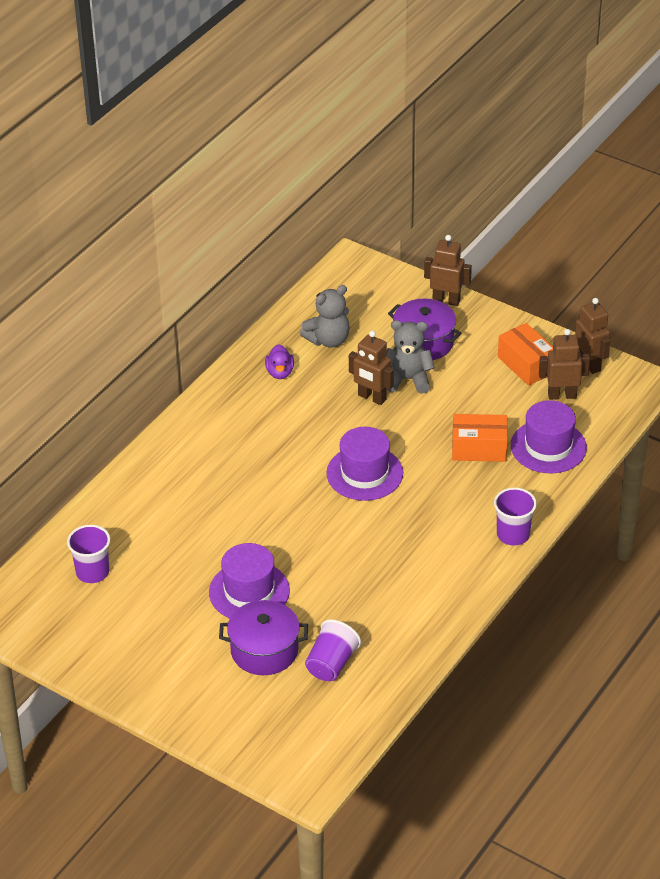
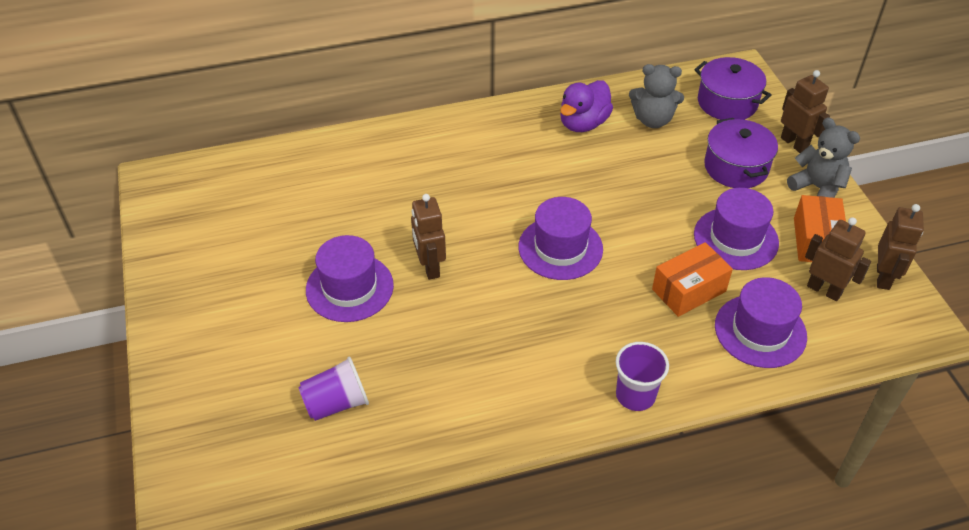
camera: 40 degrees right, 5 degrees up
purple cup [67,525,110,583] -> none
purple pot [219,600,308,675] -> purple pot moved to [694,57,771,120]
purple duck [265,344,294,379] -> purple duck [560,80,613,132], size x1.59
brown robot [349,331,394,405] -> brown robot moved to [411,194,446,280]
grey teddy bear [386,320,435,394] -> grey teddy bear moved to [787,117,860,198]
orange box [452,414,508,462] -> orange box turned 75 degrees counterclockwise [652,242,733,317]
none -> purple hat [694,188,779,270]

